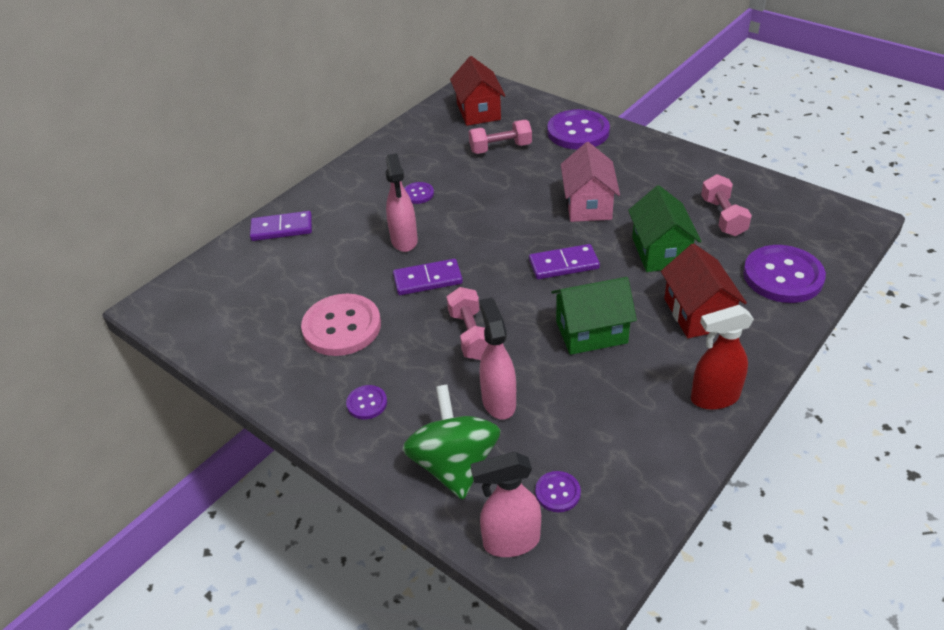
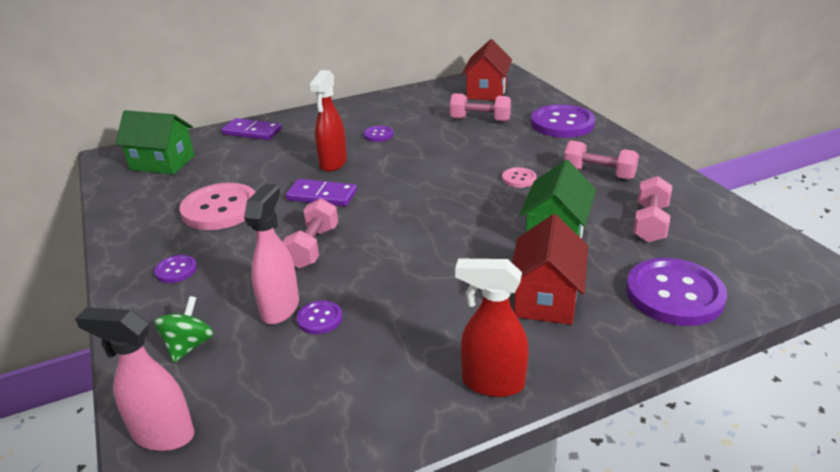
camera: 25 degrees right, 10 degrees down
pink spray bottle [386,153,418,252] -> red spray bottle [309,70,347,172]
green spinning top [402,385,500,500] -> green spinning top [154,296,213,363], size x0.55
purple domino [529,244,600,279] -> none
purple button [535,471,581,512] -> purple button moved to [297,300,342,334]
green house [551,277,637,355] -> green house moved to [115,110,195,174]
pink house [561,142,620,222] -> pink button [502,167,537,188]
none -> pink dumbbell [564,140,639,180]

